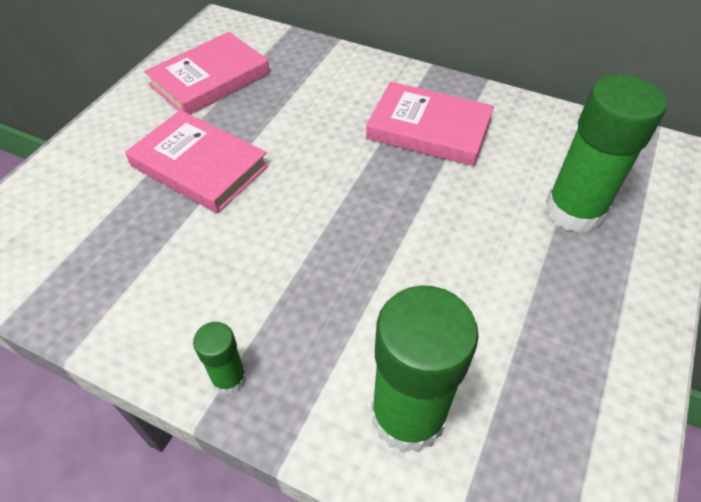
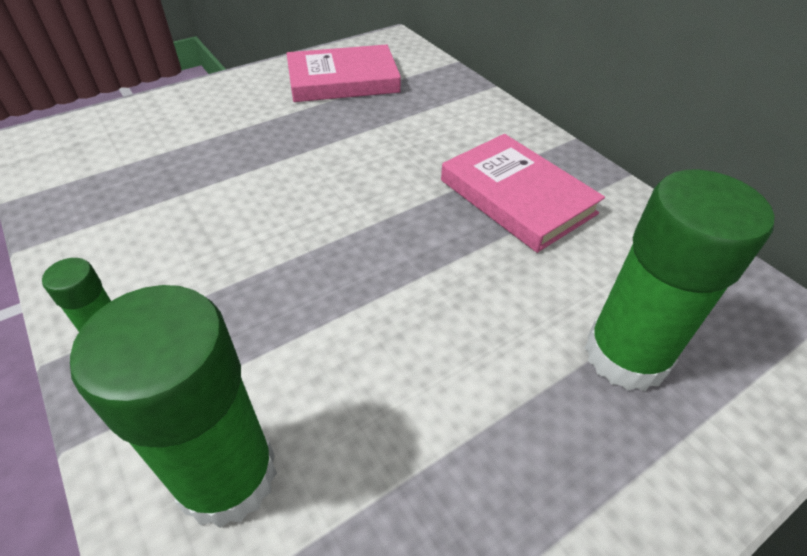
camera: 30 degrees right, 5 degrees down
pink book [125,110,269,213] -> none

